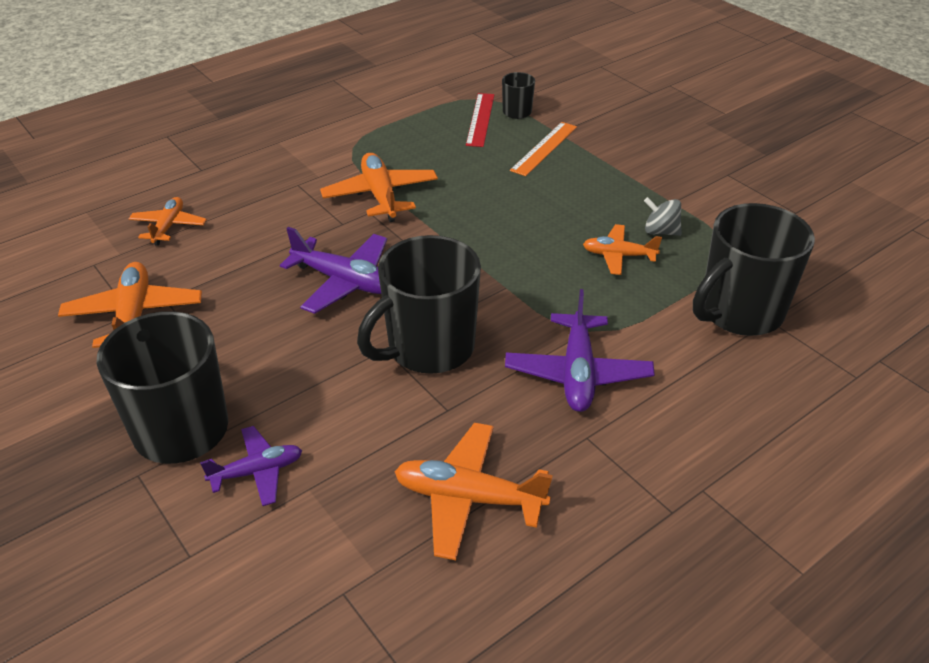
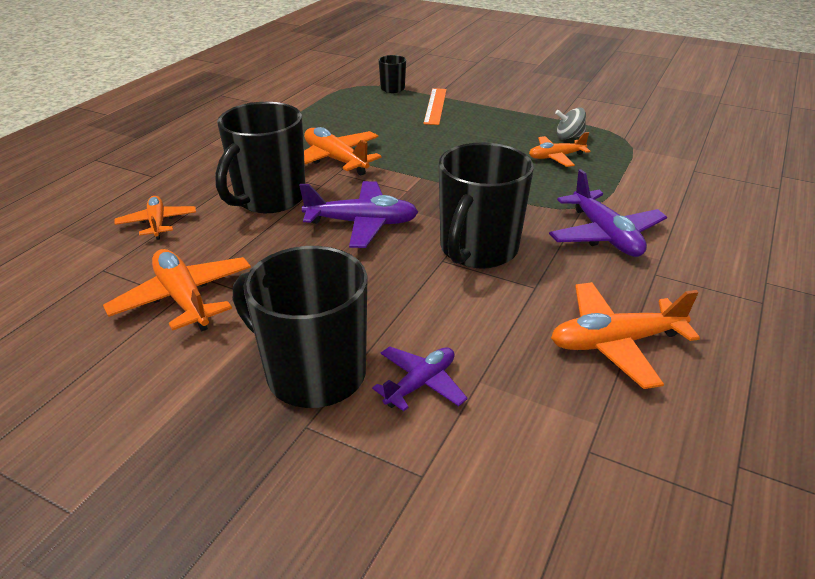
camera: 25 degrees left, 5 degrees down
red ruler [466,93,495,147] -> none
black mug [693,203,815,336] -> black mug moved to [215,102,305,213]

